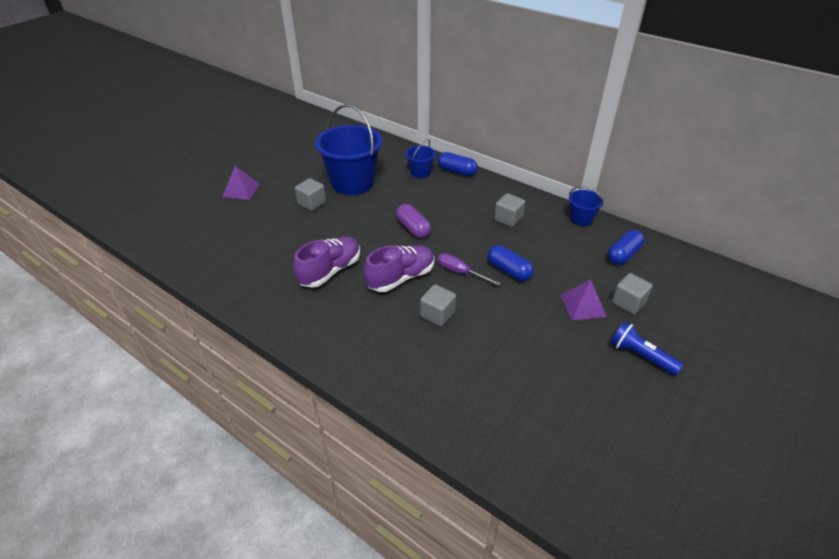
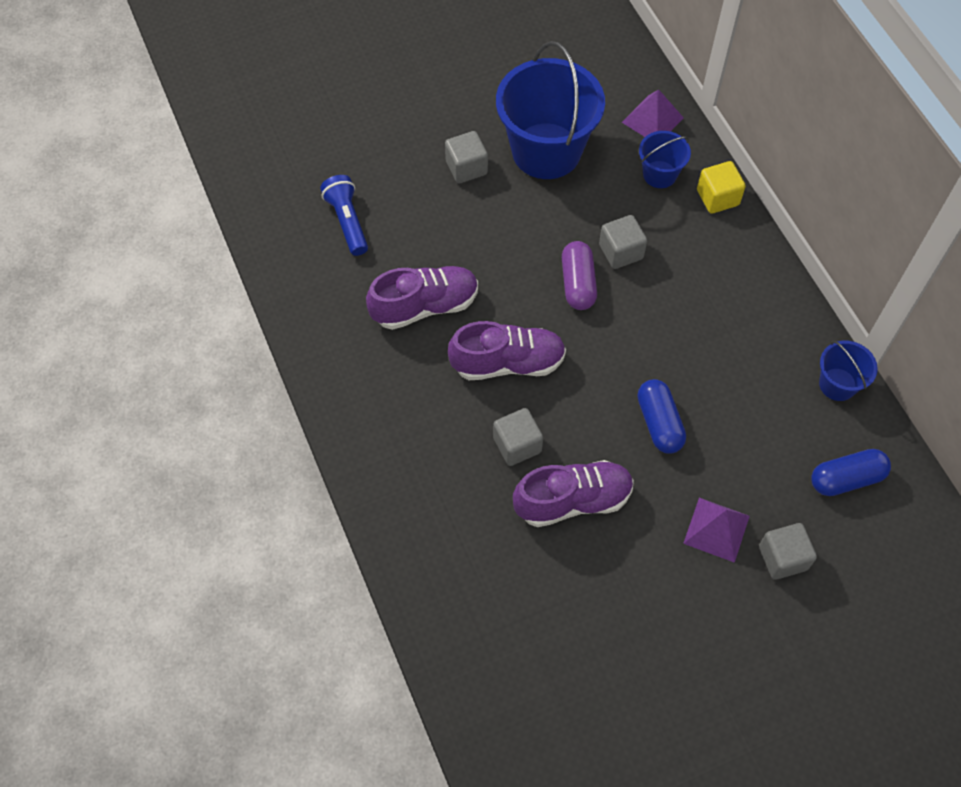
camera: 30 degrees right, 20 degrees up
purple pyramid [223,166,260,200] -> purple pyramid moved to [622,89,684,137]
purple screwdriver [437,253,501,286] -> none
blue capsule [438,152,478,176] -> yellow cube [697,161,746,214]
grey cube [494,193,525,227] -> grey cube moved to [599,215,647,269]
blue flashlight [610,321,684,376] -> blue flashlight moved to [320,175,368,256]
none -> purple shoe [513,460,634,527]

